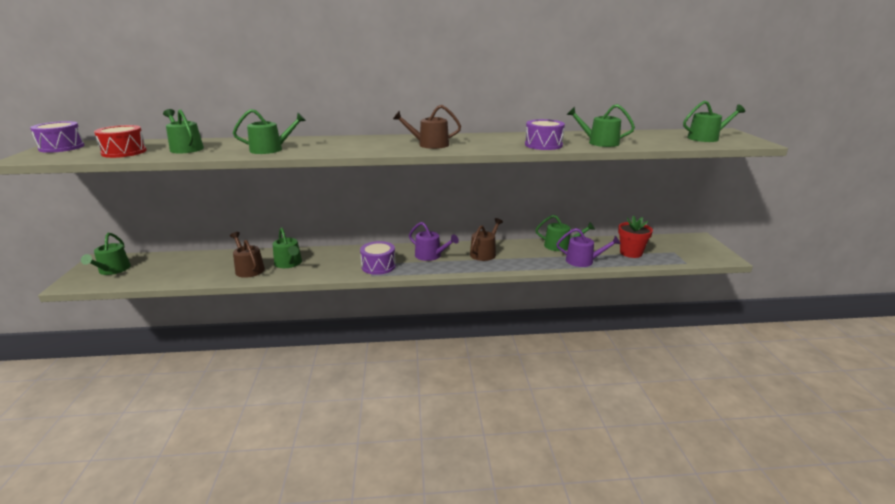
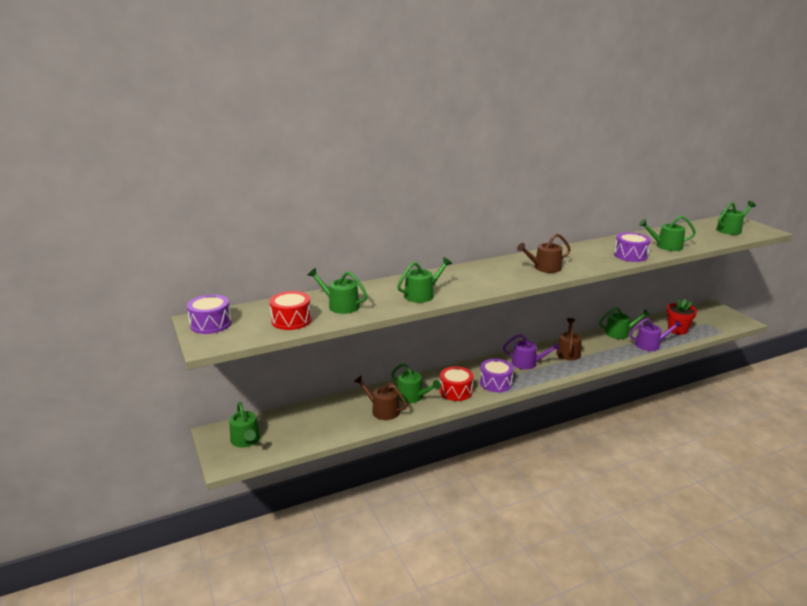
camera: 20 degrees left, 0 degrees up
none -> red drum [440,366,473,401]

